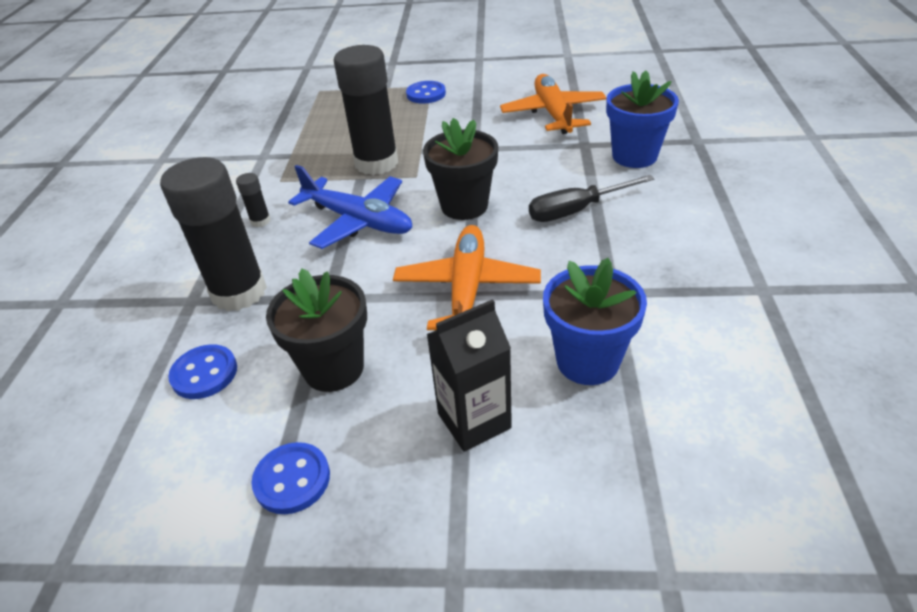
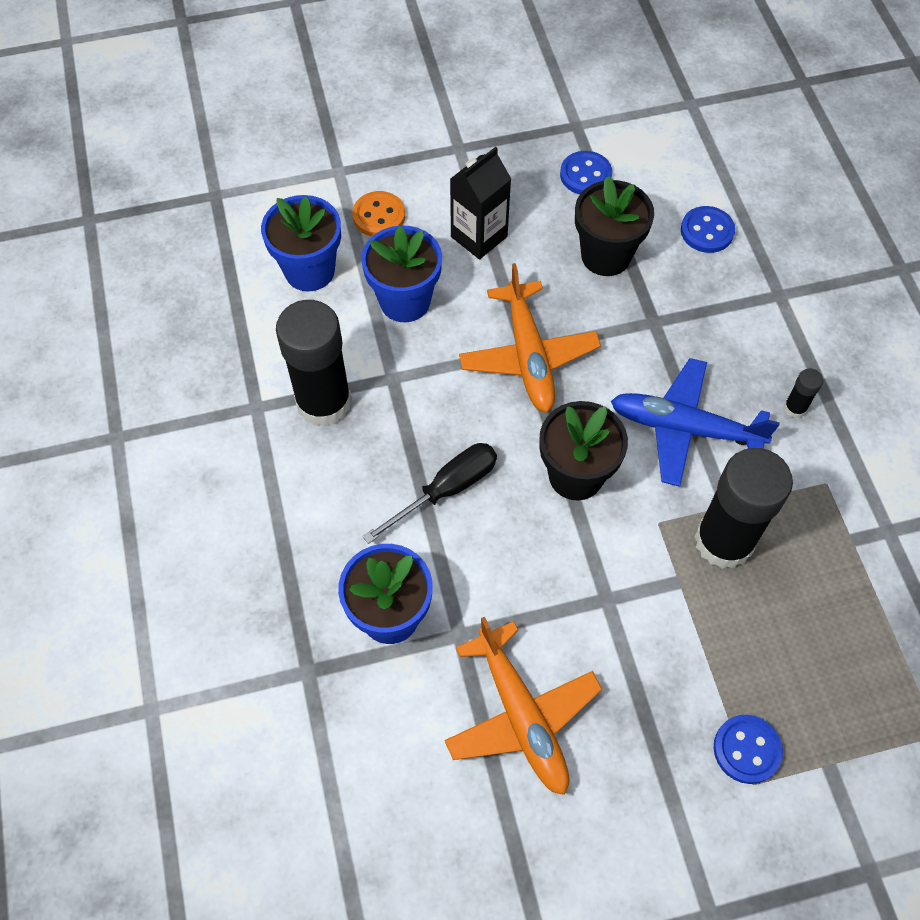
camera: 160 degrees right, 20 degrees up
black glue stick [160,157,267,311] -> black glue stick moved to [276,300,352,427]
none -> blue flower pot [261,195,341,292]
none -> orange button [352,191,405,236]

